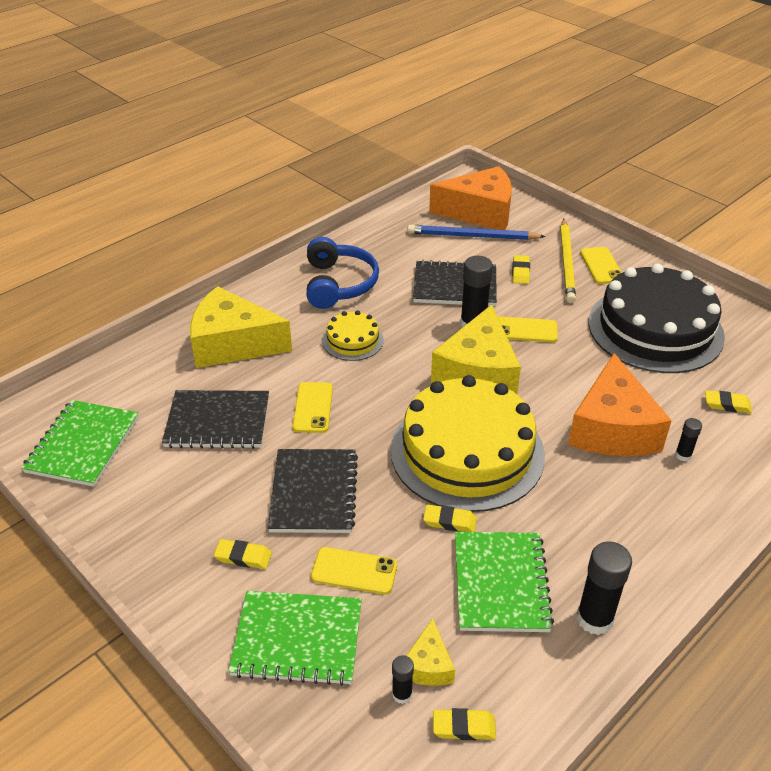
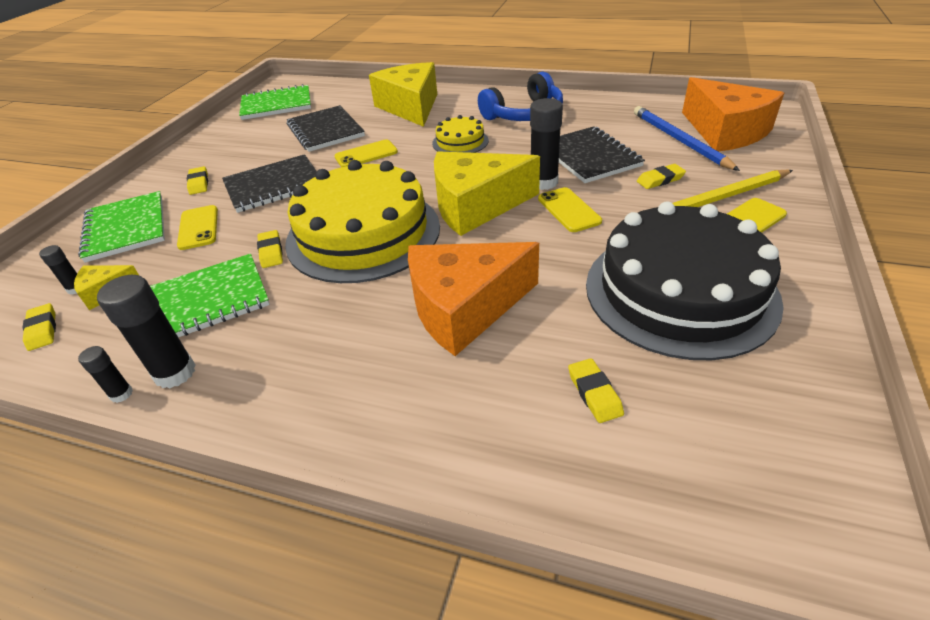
camera: 65 degrees right, 0 degrees up
black glue stick [675,418,702,461] -> black glue stick moved to [78,346,133,403]

